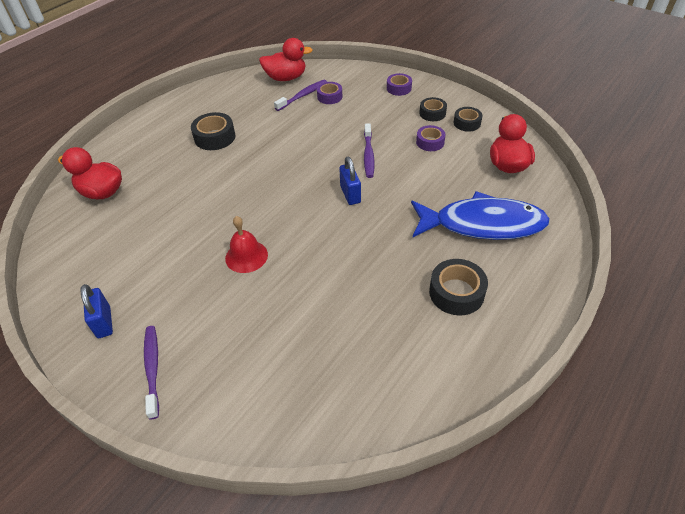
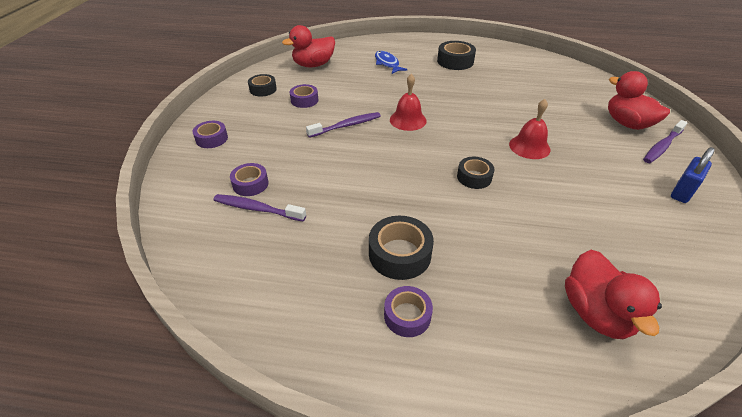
camera: 120 degrees left, 5 degrees down
red duck [259,38,313,81] -> red duck moved to [608,71,670,130]
blue padlock [339,157,361,205] -> red bell [390,74,427,131]
blue fish [411,191,550,240] -> blue fish [375,51,408,74], size x0.48
black tape [419,97,447,121] -> black tape moved to [457,157,494,189]
none -> purple tape [384,286,433,337]

